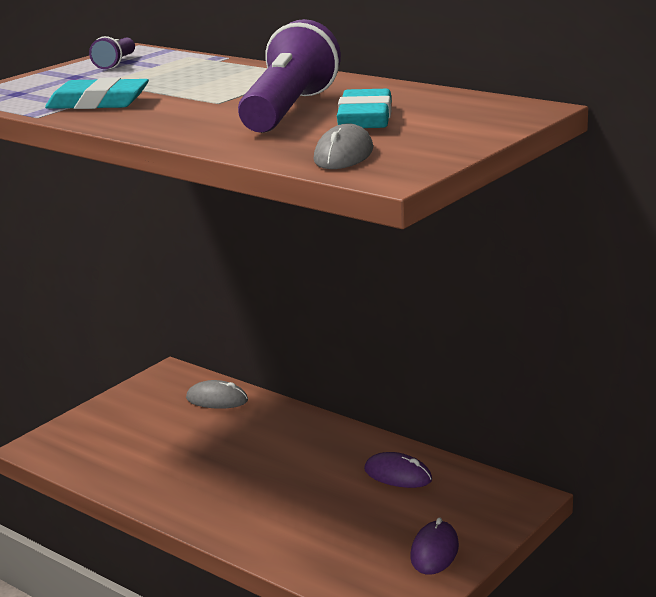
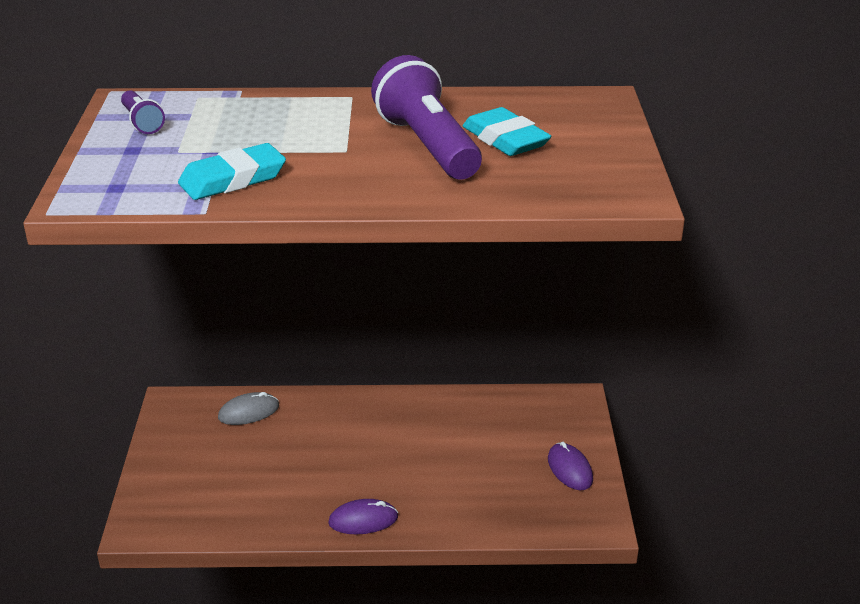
camera: 40 degrees left, 10 degrees up
grey mouse [314,123,373,169] -> none
purple mouse [364,452,432,488] -> purple mouse moved to [328,499,398,534]

